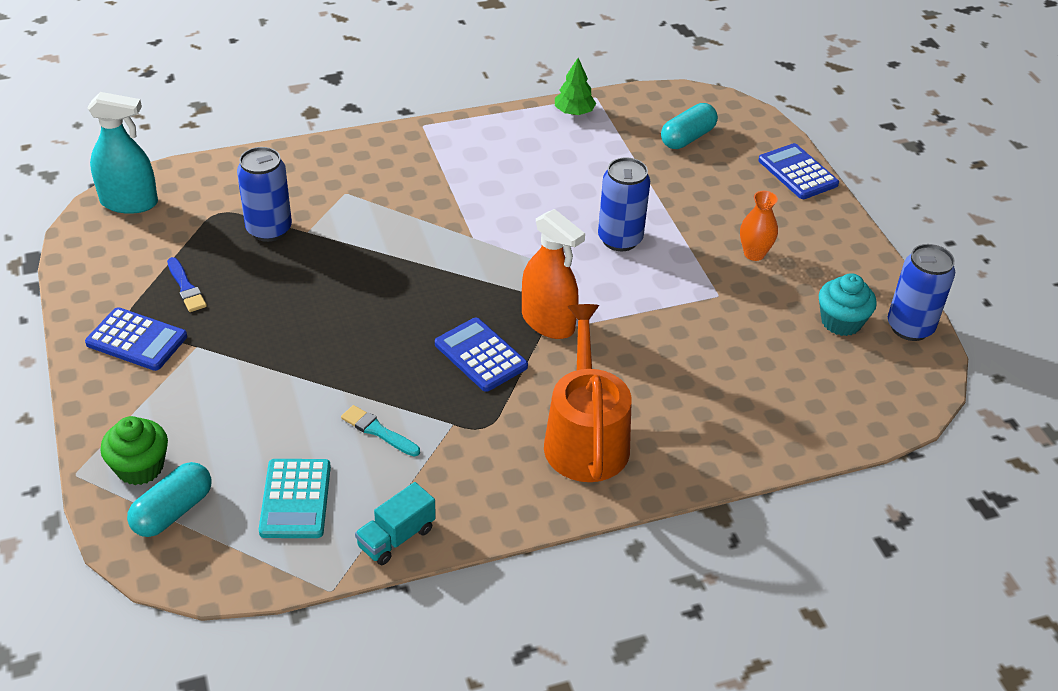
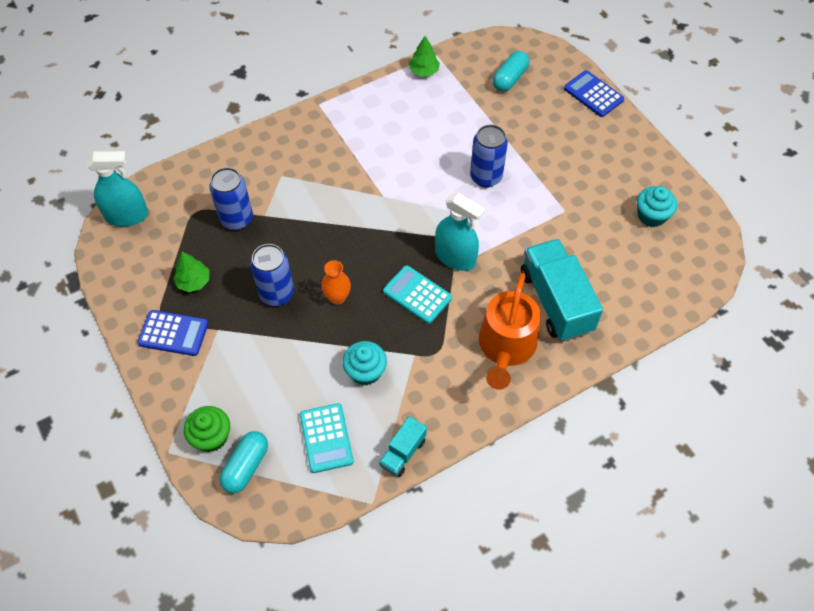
camera: 10 degrees left, 15 degrees up
blue brush [167,257,207,312] -> green tree [173,252,209,292]
turquoise brush [341,405,420,456] -> turquoise cupcake [342,341,387,385]
blue calculator [435,318,528,392] -> turquoise calculator [383,265,452,324]
orange spray bottle [522,209,585,339] -> turquoise spray bottle [435,193,485,271]
orange watering can [544,304,632,482] -> orange watering can turned 150 degrees counterclockwise [479,273,541,390]
orange vase [740,191,778,261] -> orange vase moved to [321,260,351,305]
blue can [888,244,955,341] -> blue can moved to [250,244,294,306]
none -> turquoise truck [521,239,603,341]

